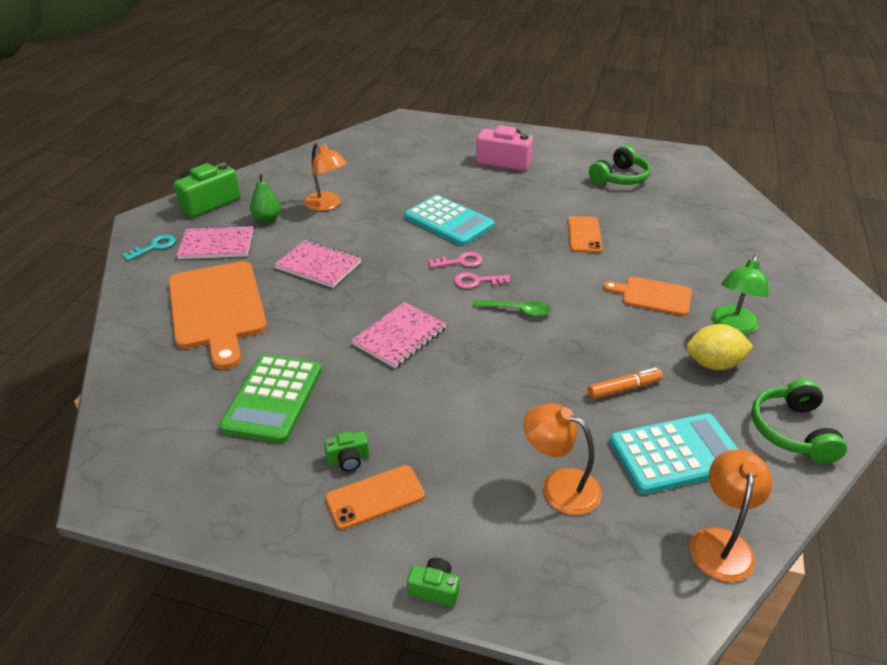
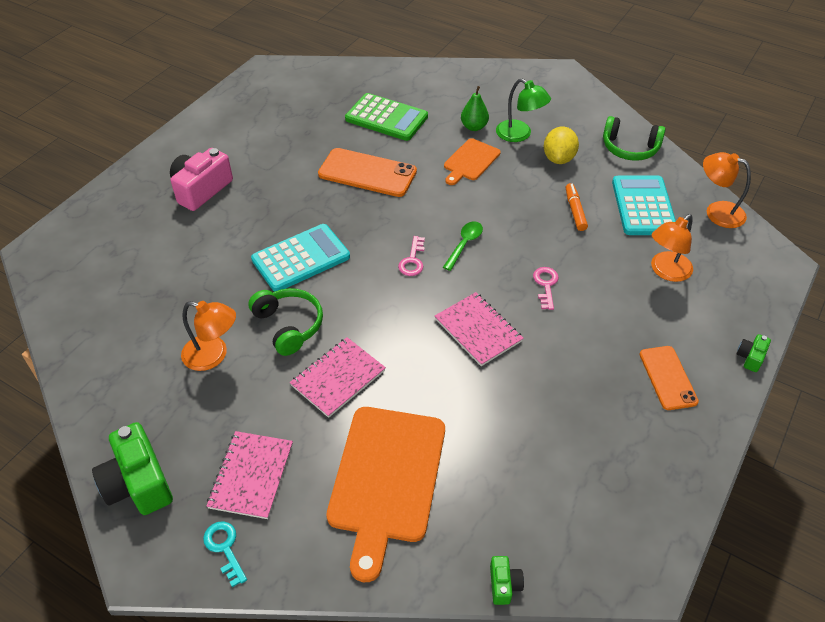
camera: 75 degrees left, 10 degrees up
orange cutting board [168,261,267,370] -> orange cutting board turned 105 degrees clockwise [326,407,445,582]
green calculator [219,354,322,443] -> green calculator moved to [345,93,428,141]
green pear [250,173,281,223] -> green pear moved to [461,86,489,131]
orange lamp [304,143,347,211] -> orange lamp turned 45 degrees clockwise [181,301,236,371]
green camera [324,431,369,471] -> green camera moved to [490,556,524,605]
pink key [428,252,483,268] -> pink key moved to [533,267,559,310]
orange phone [568,216,603,253] -> orange phone [318,148,417,197], size x1.57
green headphones [589,145,651,185] -> green headphones moved to [248,288,323,356]

